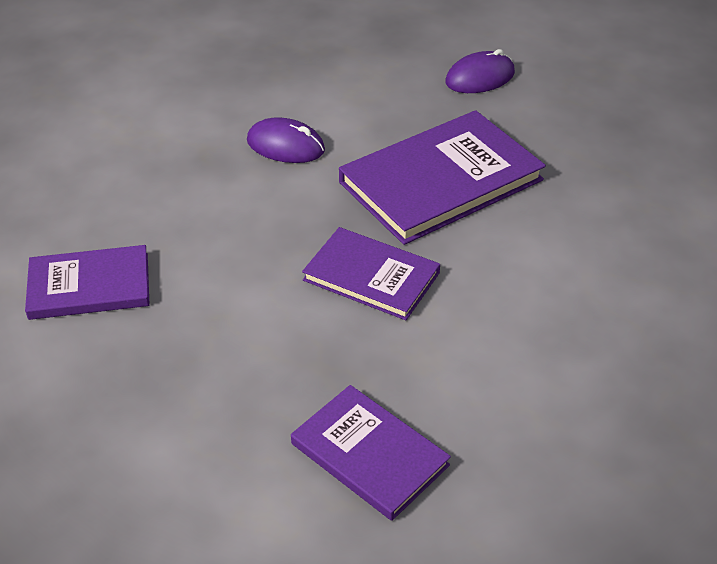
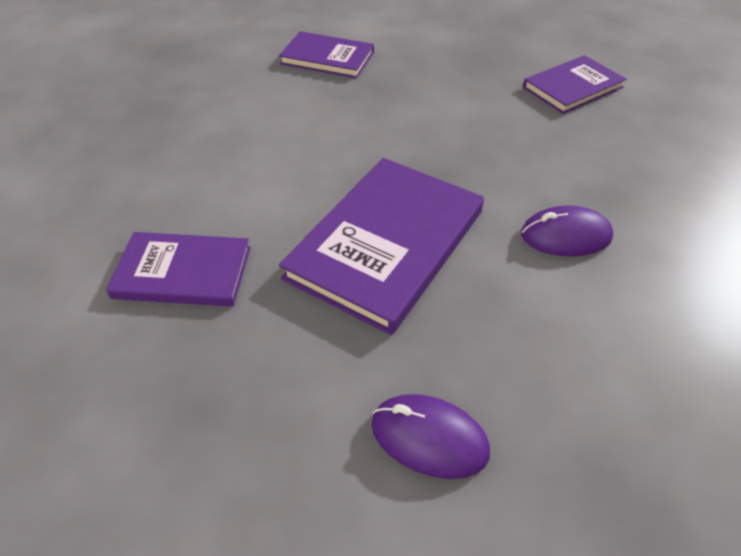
camera: 155 degrees right, 5 degrees up
purple book [302,227,440,320] -> purple book moved to [106,232,251,307]
purple mouse [445,49,515,93] -> purple mouse turned 75 degrees clockwise [371,394,490,479]

